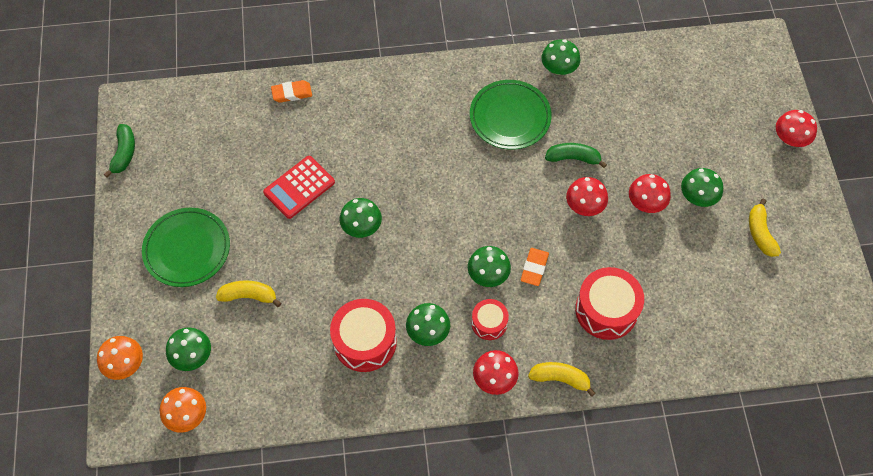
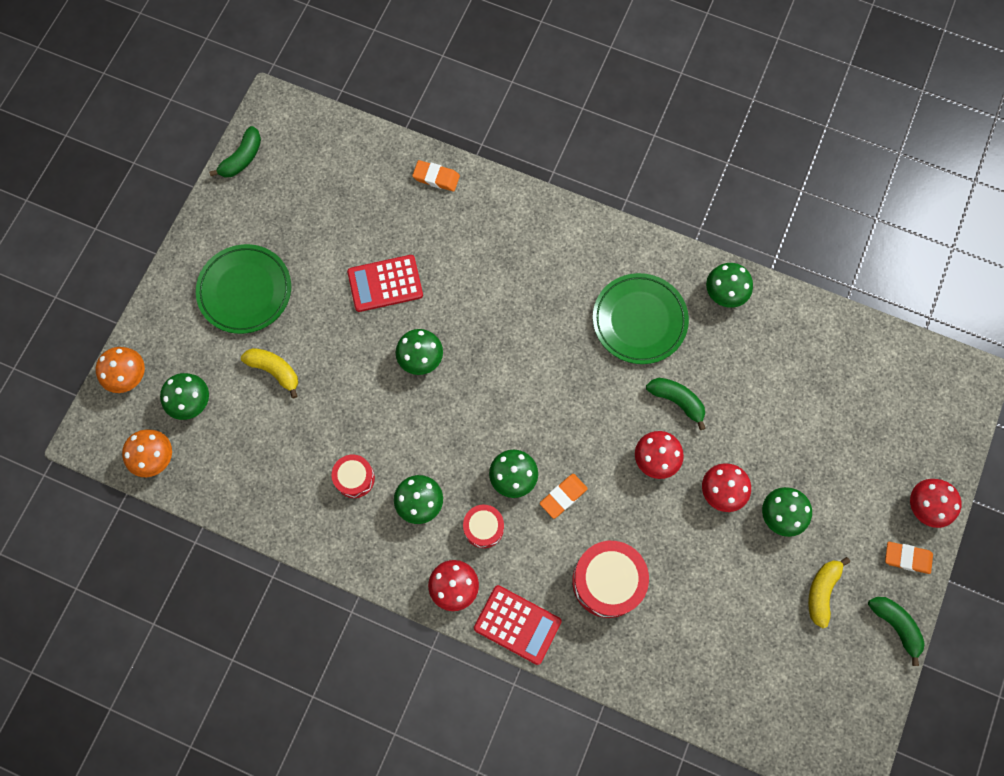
camera: 30 degrees right, 10 degrees up
red drum [330,299,397,372] -> red drum [332,455,375,498], size x0.57
yellow banana [528,362,596,397] -> red calculator [474,585,562,665]
none -> green banana [868,597,925,666]
none -> orange eraser [885,542,933,574]

